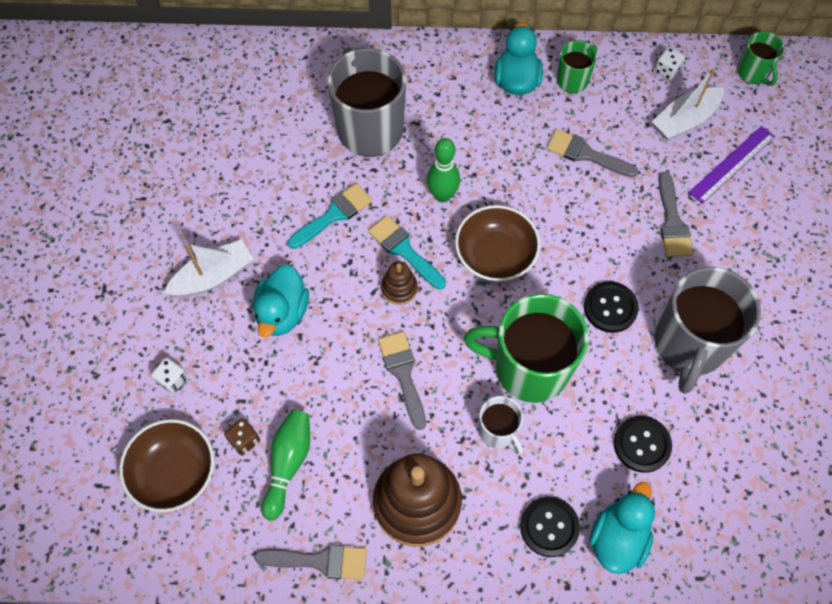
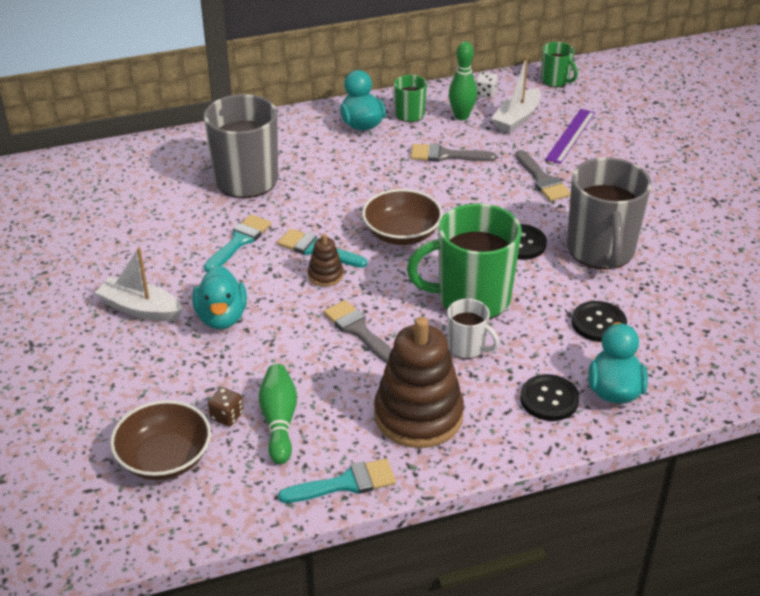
camera: 20 degrees left, 25 degrees down
white dice [151,358,188,394] -> none
white boat [164,239,254,297] -> white boat turned 105 degrees counterclockwise [95,247,183,321]
grey brush [254,545,367,580] -> turquoise brush [278,458,396,503]
green bowling pin [427,138,460,203] -> green bowling pin moved to [449,41,477,120]

